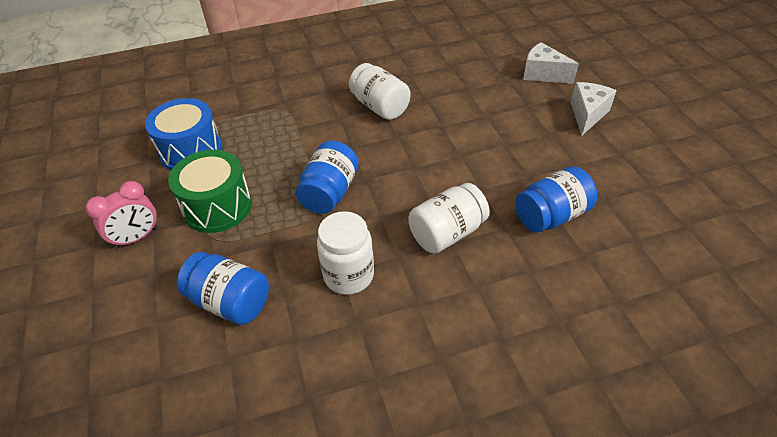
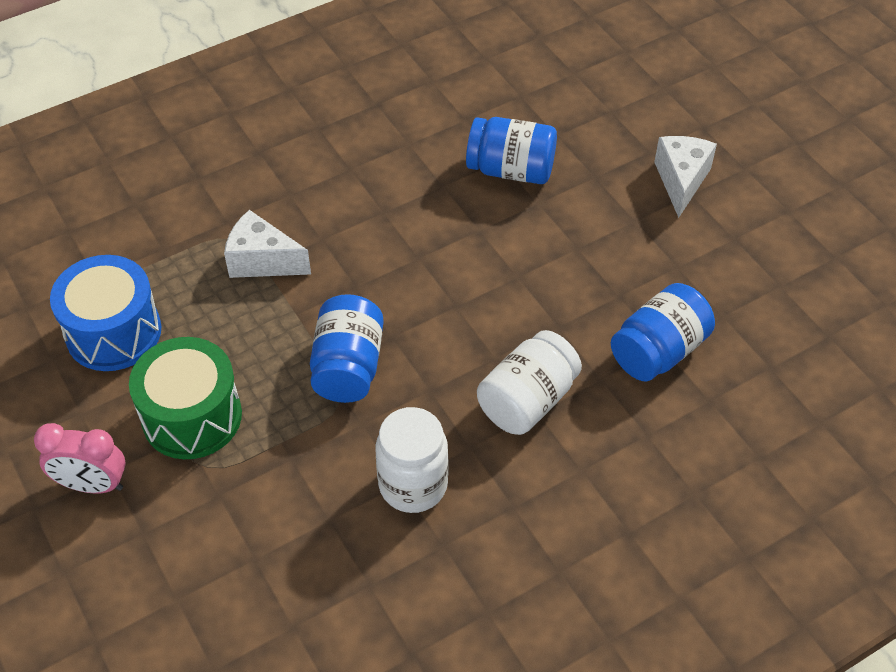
camera: 15 degrees left, 5 degrees up
pink clock [85,181,158,249] -> pink clock turned 60 degrees clockwise [34,423,126,494]
blue jar [177,252,269,325] -> blue jar moved to [466,117,557,184]
white jar [349,63,410,120] -> none
white cheese [523,42,579,84] -> white cheese moved to [224,210,311,278]

